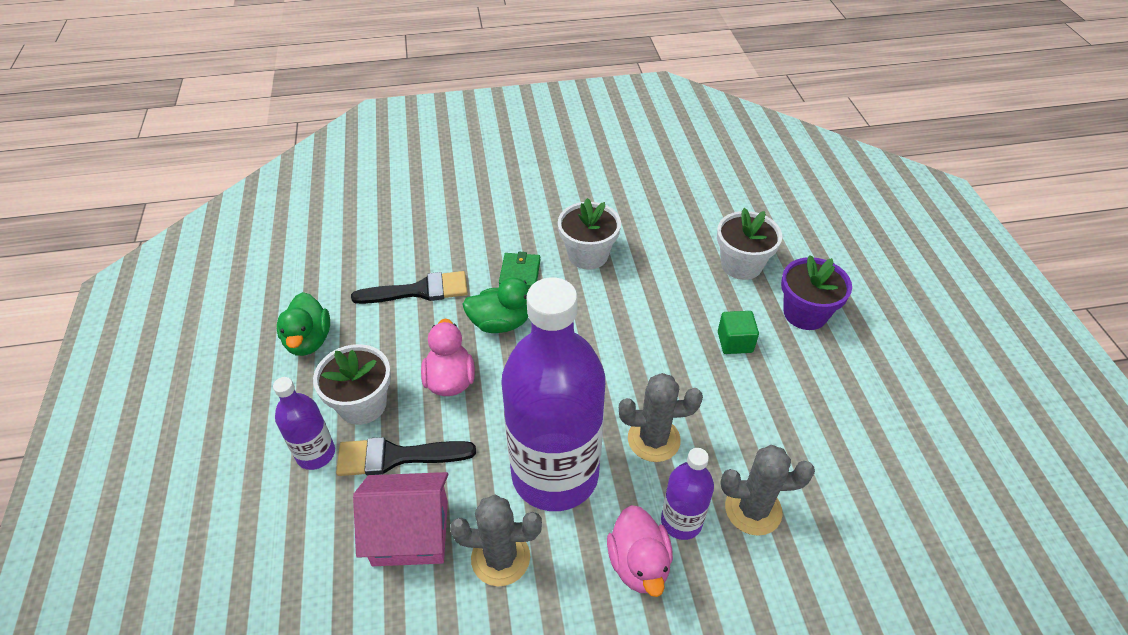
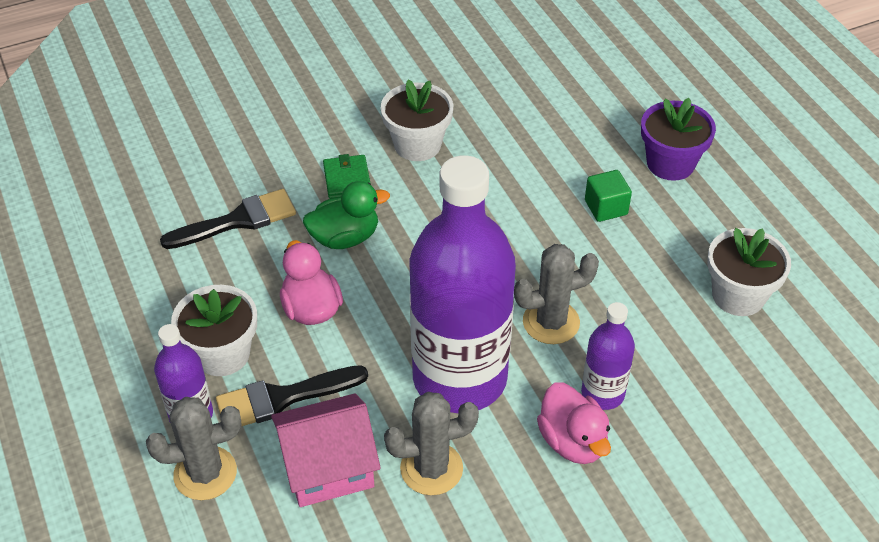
camera: 15 degrees left, 0 degrees up
green duck [277,292,330,356] -> none
white flower pot [717,208,782,280] -> white flower pot moved to [707,228,791,316]
grey cactus [721,445,815,536] -> grey cactus moved to [146,397,241,500]

